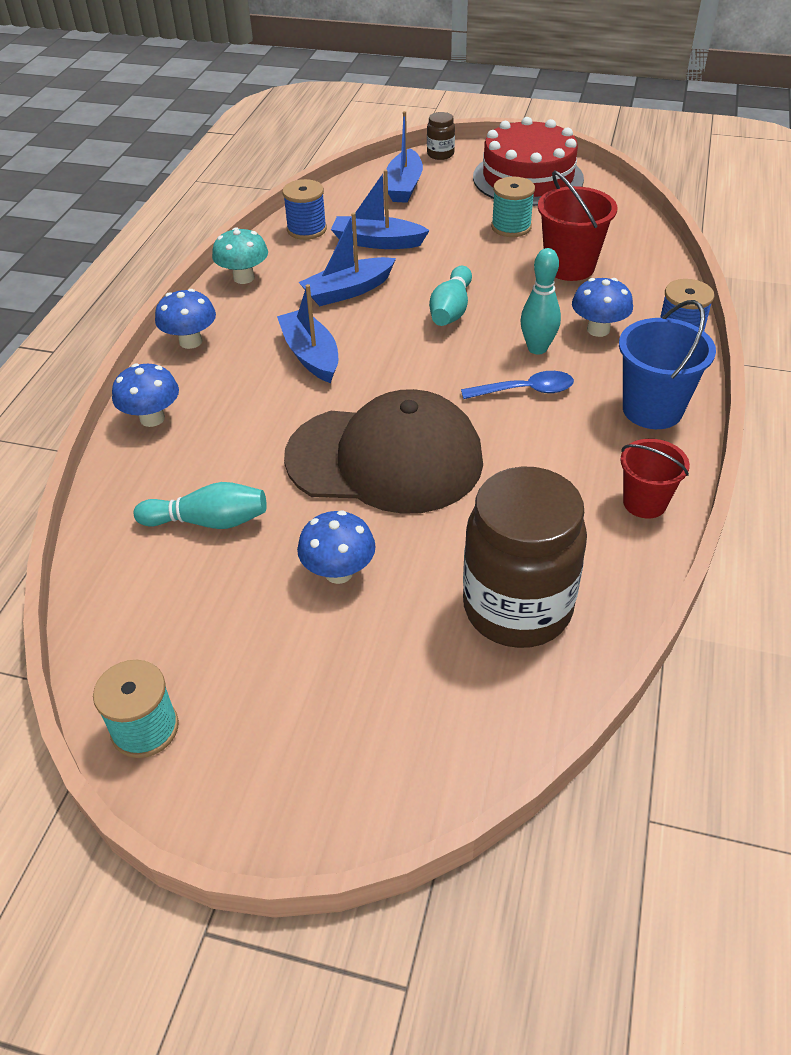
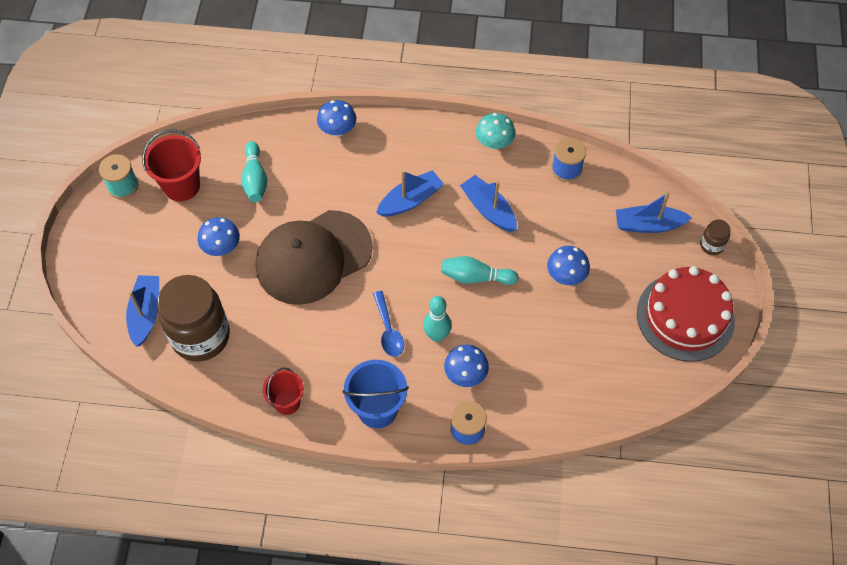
camera: 80 degrees right, 15 degrees up
blue mushroom [155,289,216,349] -> blue mushroom moved to [547,246,590,285]
brown cap [284,389,483,514] -> brown cap turned 60 degrees clockwise [256,210,373,305]
blue boat [331,170,430,249] -> blue boat moved to [126,275,159,347]
turquoise spool [491,177,535,237] -> none
red bucket [538,171,617,281] -> red bucket moved to [142,130,201,201]

